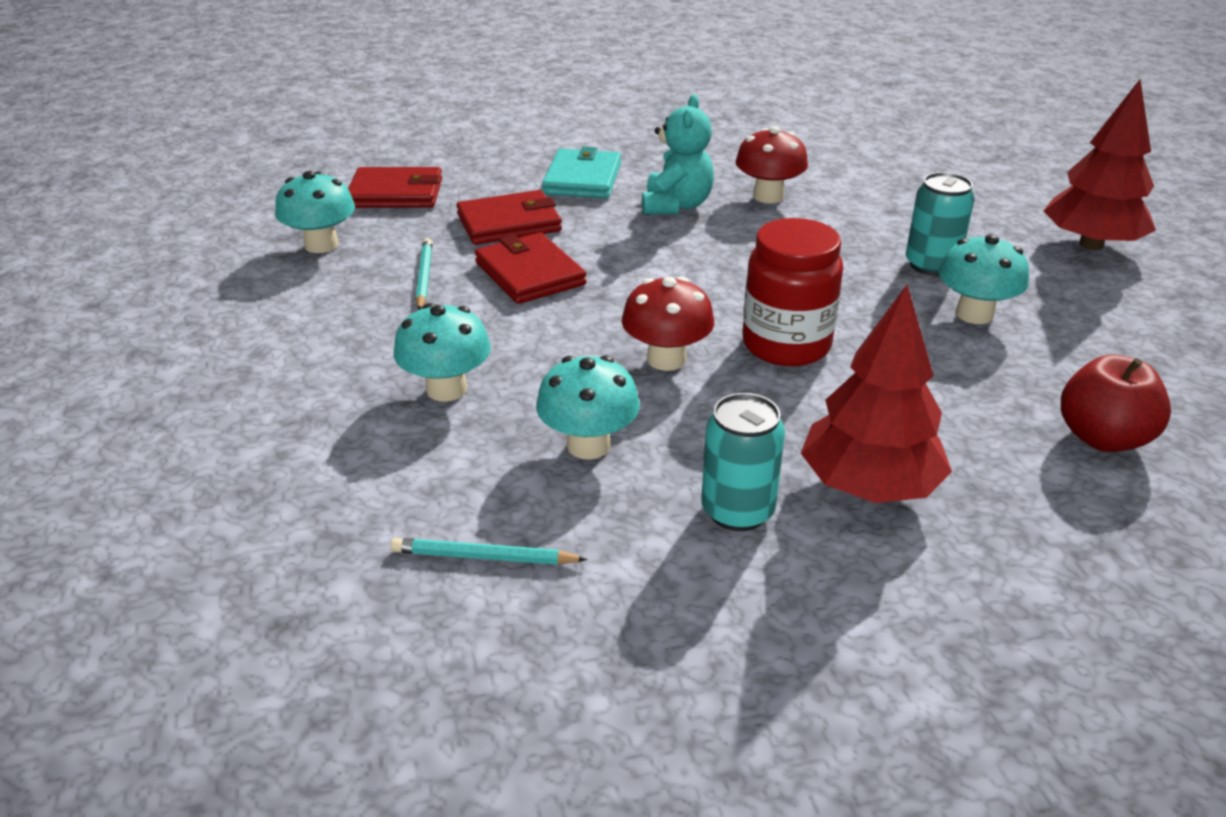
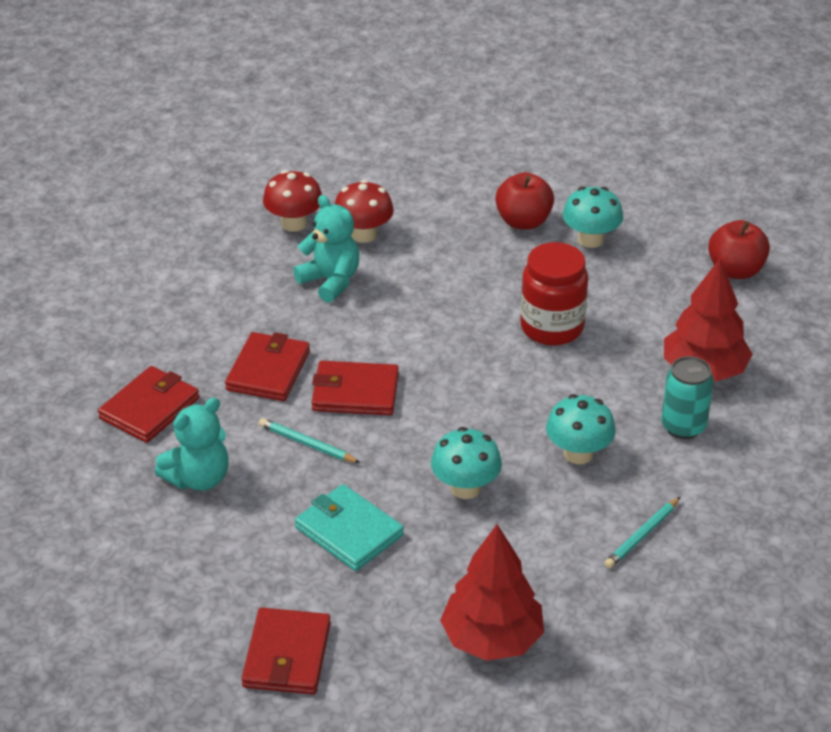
camera: 55 degrees left, 5 degrees up
turquoise mushroom [275,171,355,253] -> turquoise teddy bear [155,397,229,491]
turquoise wallet [542,146,621,198] -> turquoise wallet moved to [295,484,404,571]
red mushroom [622,276,714,371] -> red mushroom moved to [263,170,322,232]
turquoise can [906,172,975,276] -> red apple [495,172,554,230]
red tree [1044,80,1156,250] -> red tree moved to [440,524,544,661]
none -> red wallet [242,608,331,694]

